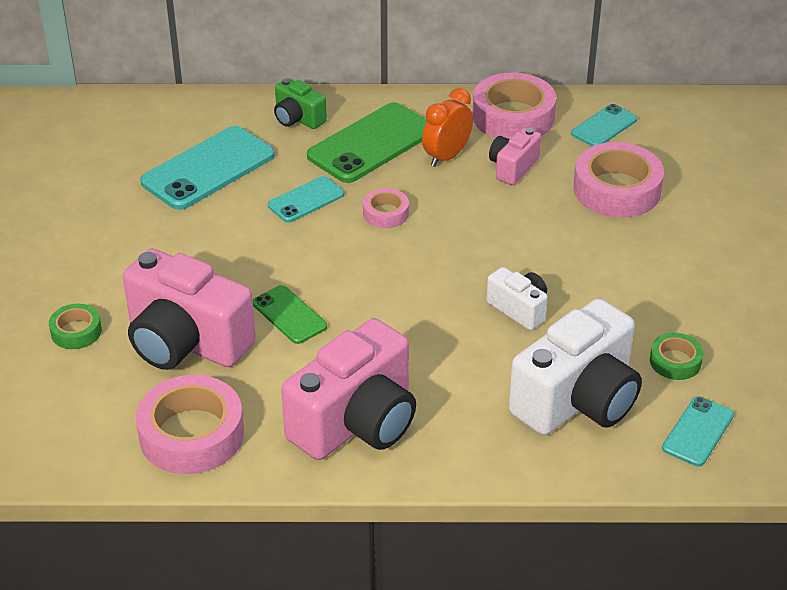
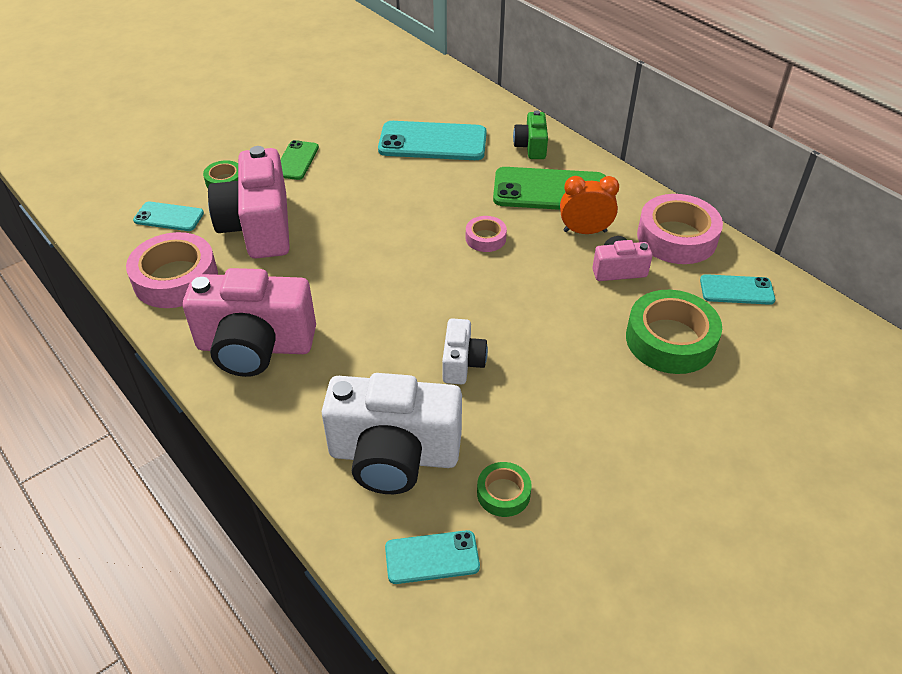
camera: 50 degrees right, 5 degrees up
green phone [253,285,327,344] -> green phone moved to [280,140,319,180]
turquoise phone [268,176,344,222] -> turquoise phone moved to [133,202,204,231]
pink tape [573,142,664,218] -> green tape [626,290,722,374]

